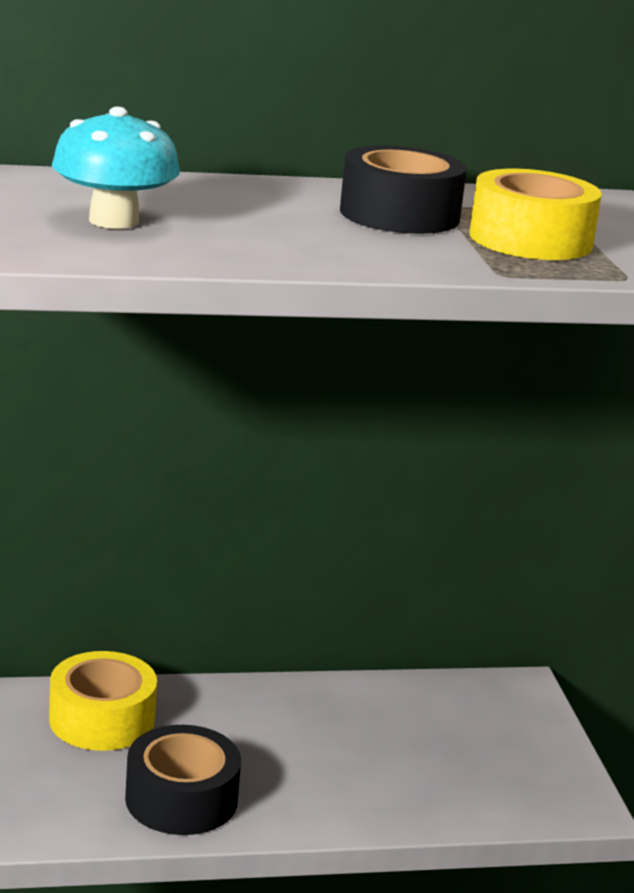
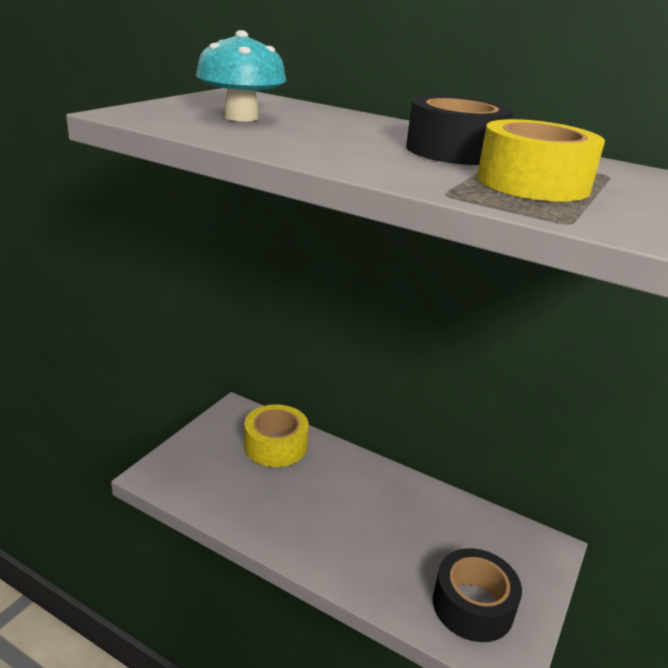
camera: 40 degrees right, 5 degrees up
black tape [125,725,241,835] -> black tape moved to [433,548,522,642]

